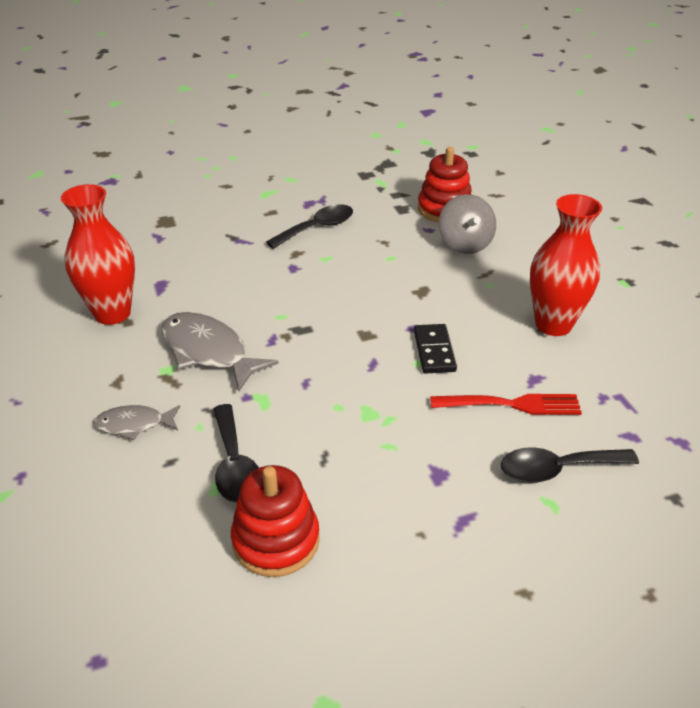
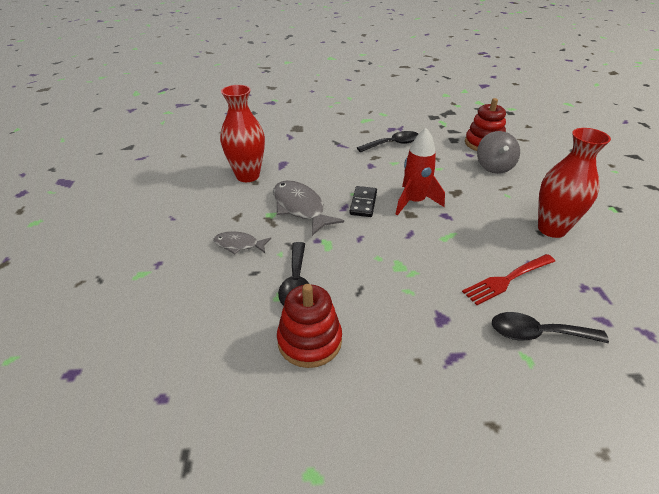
camera: 15 degrees right, 0 degrees up
black domino [414,324,457,374] -> black domino moved to [350,186,377,217]
red fork [430,394,582,415] -> red fork turned 135 degrees clockwise [462,254,555,305]
none -> red rocket [396,128,445,215]

